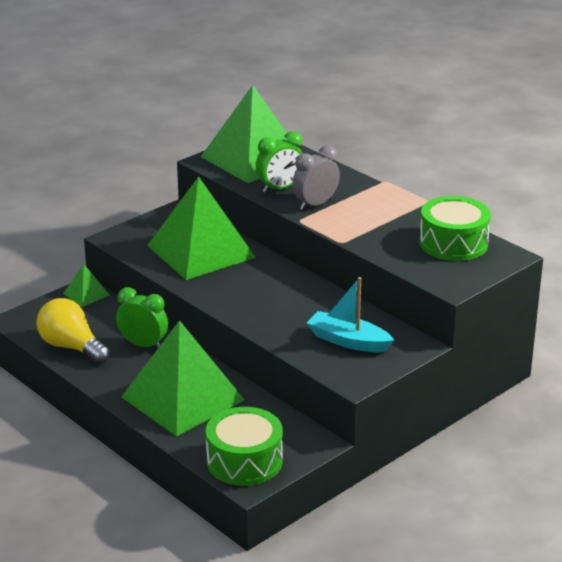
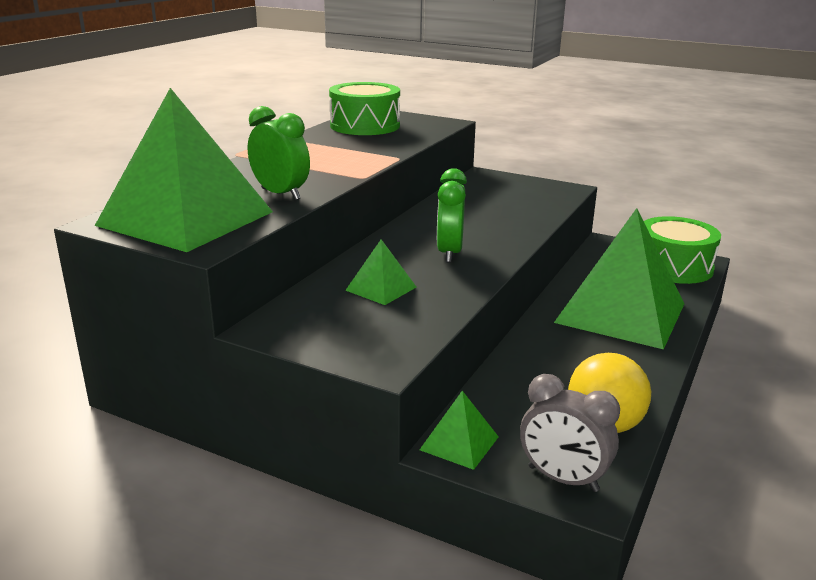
camera: 110 degrees left, 5 degrees down
green clock [116,287,168,349] -> green clock moved to [437,168,467,263]
green pyramid [147,176,256,280] -> green pyramid [345,239,416,305], size x0.43
grey clock [292,145,340,210] -> grey clock moved to [520,374,620,492]
turquoise boat [307,277,394,352] -> none

